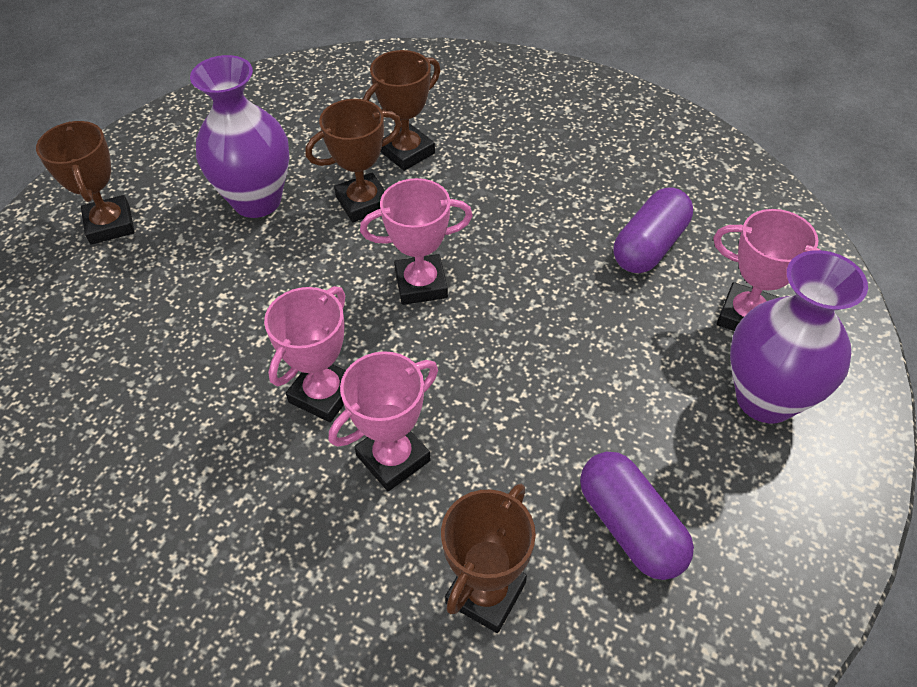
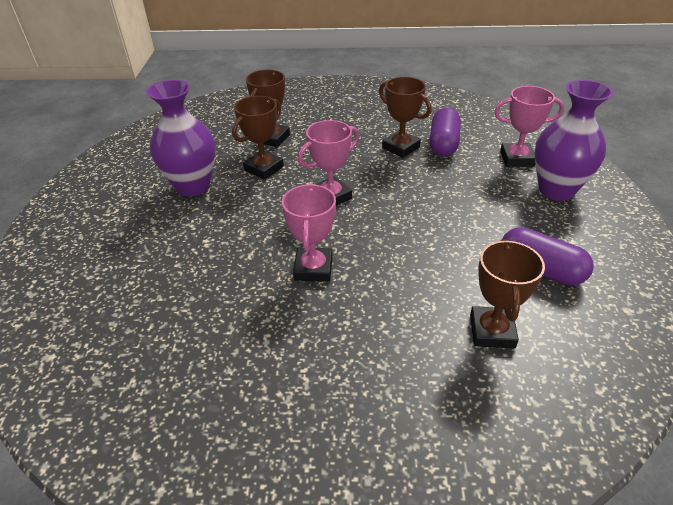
camera: 25 degrees left, 10 degrees down
brown trophy [36,121,135,245] -> brown trophy moved to [379,77,431,158]
pink trophy [329,351,438,491] -> none

